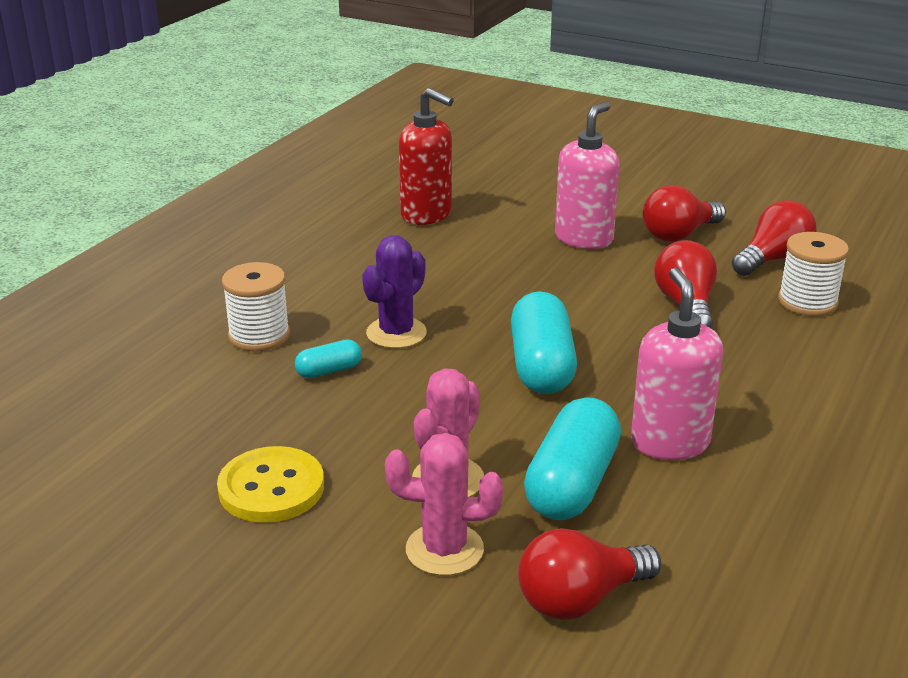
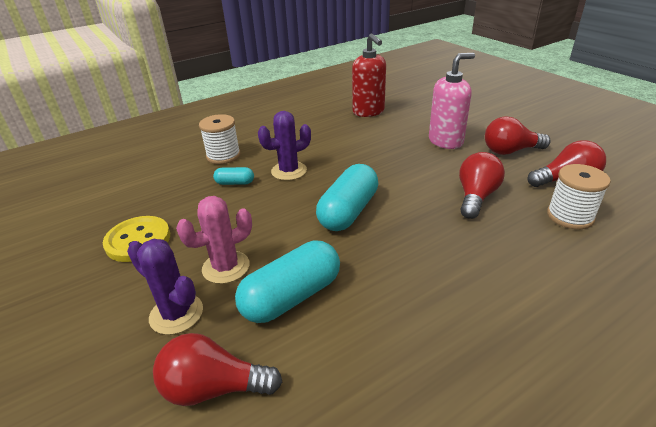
camera: 30 degrees right, 5 degrees up
pink cactus [385,433,504,576] -> purple cactus [127,239,203,335]
pink soap dispenser [631,268,723,460] -> none

